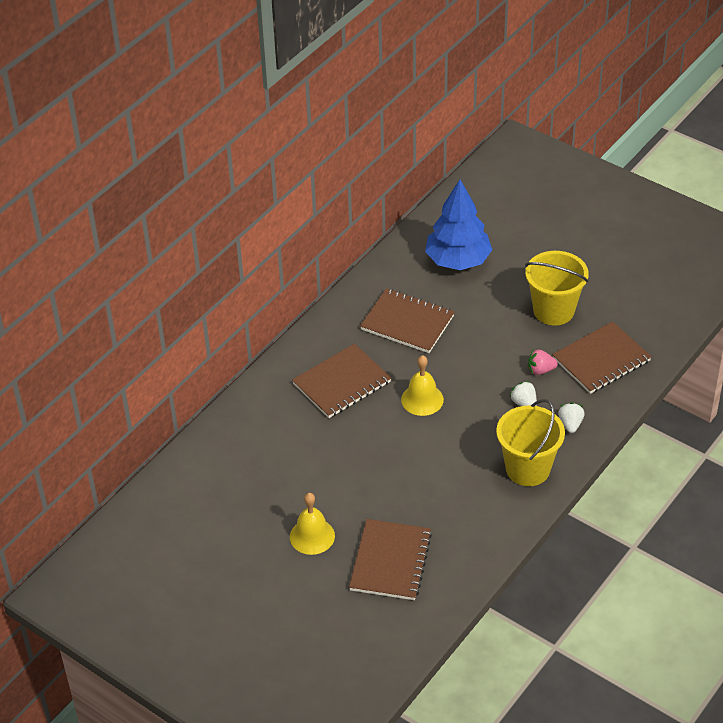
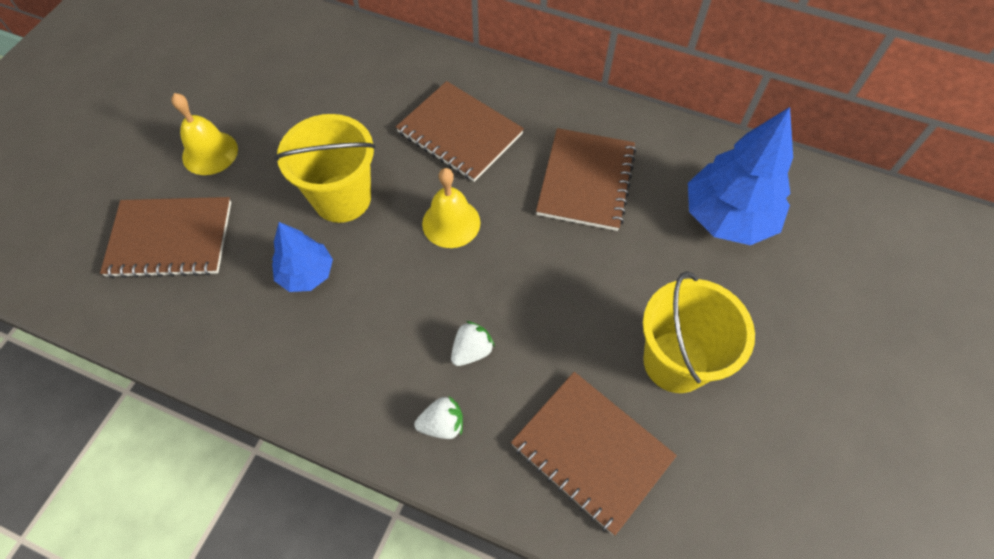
camera: 75 degrees right, 15 degrees up
yellow bucket [496,399,565,486] -> yellow bucket moved to [274,114,376,223]
pink strawberry [528,349,558,375] -> none
none -> blue tree [272,222,333,292]

